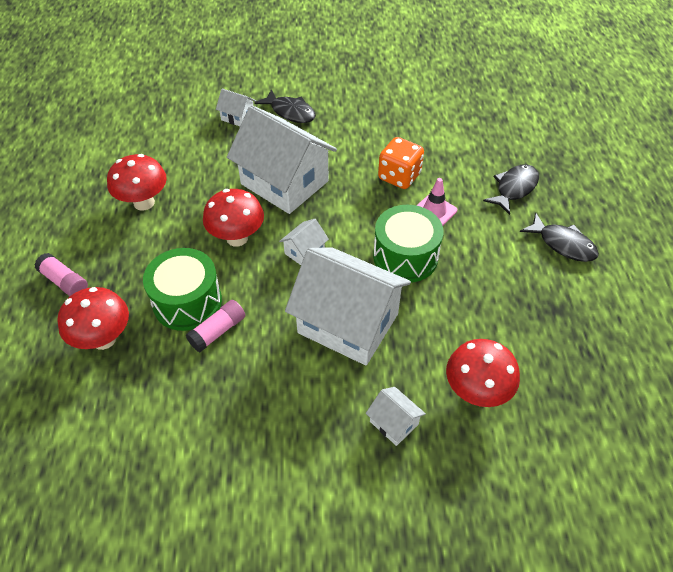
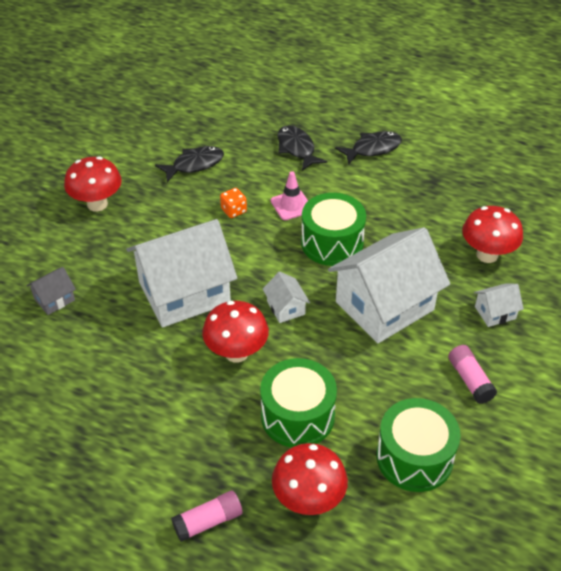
camera: 65 degrees left, 5 degrees down
red mushroom [107,154,167,210] -> red mushroom moved to [64,156,122,211]
pink glue stick [186,300,245,352] -> pink glue stick moved to [448,345,497,404]
white house [216,89,256,126] -> grey house [26,267,76,315]
black fish [255,89,316,123] -> black fish moved to [155,146,224,182]
orange dice [378,137,424,189] -> orange dice [220,188,247,218], size x0.58
none -> green drum [376,398,461,492]

